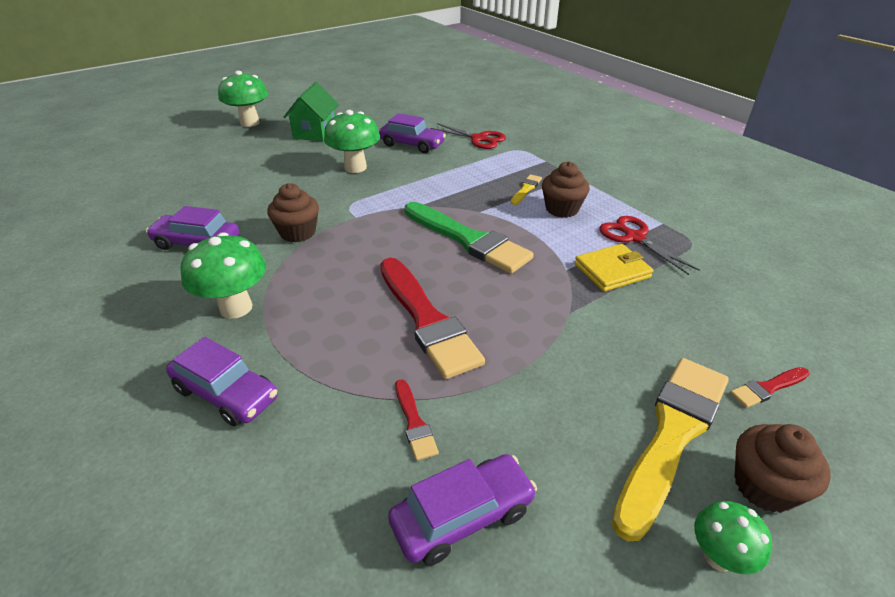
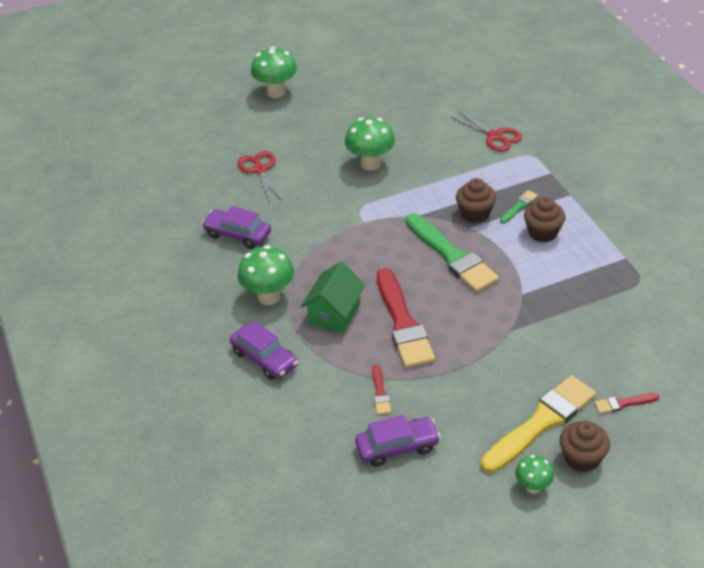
camera: 15 degrees right, 5 degrees up
brown cupcake [267,183,319,242] -> brown cupcake moved to [456,178,496,223]
green house [284,82,339,141] -> green house moved to [301,262,365,334]
purple car [379,113,446,153] -> none
yellow brush [511,174,542,205] -> green brush [500,190,538,224]
yellow wallet [575,244,653,292] -> none
red scissors [600,216,700,275] -> red scissors moved to [237,151,282,201]

